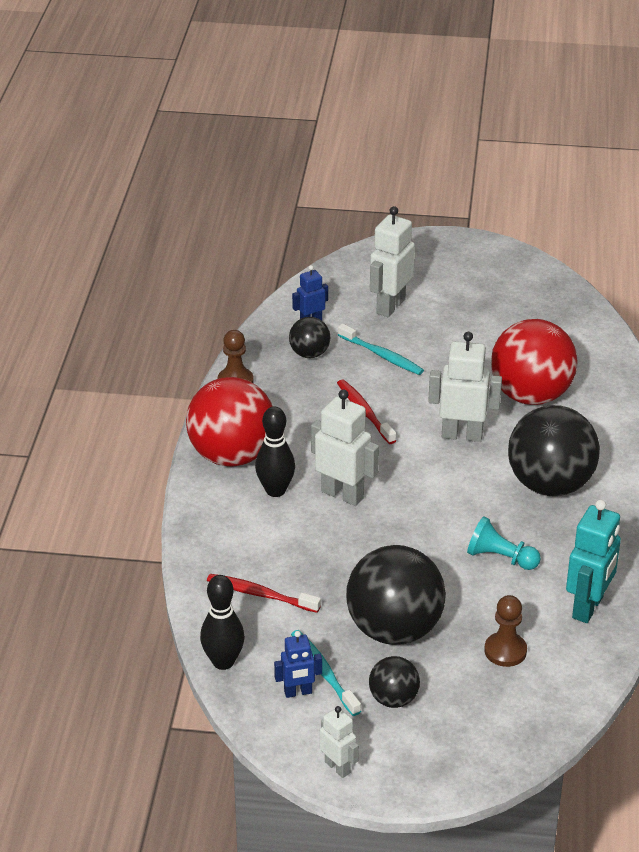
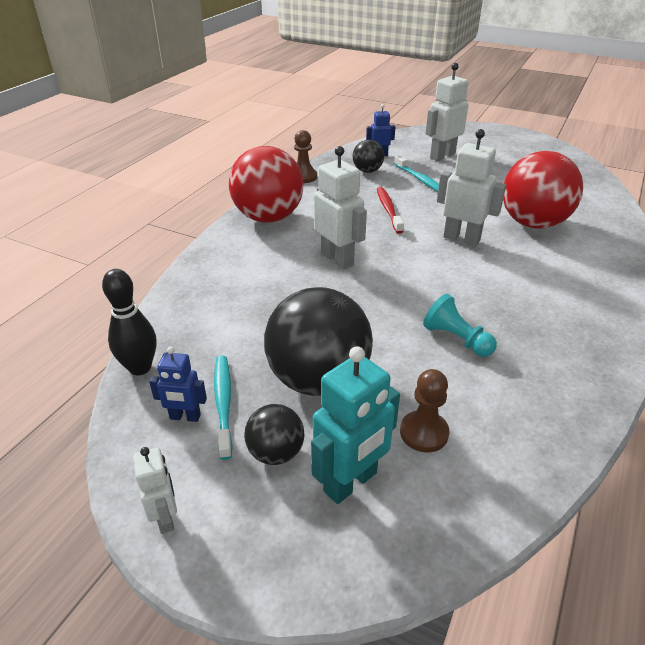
camera: 20 degrees right, 0 degrees up
red toothbrush [207,574,321,613] -> none
black bowling pin [255,406,295,497] -> none
black ball [508,405,600,496] -> none
turquoise robot [566,500,621,623] -> turquoise robot moved to [311,346,400,504]

